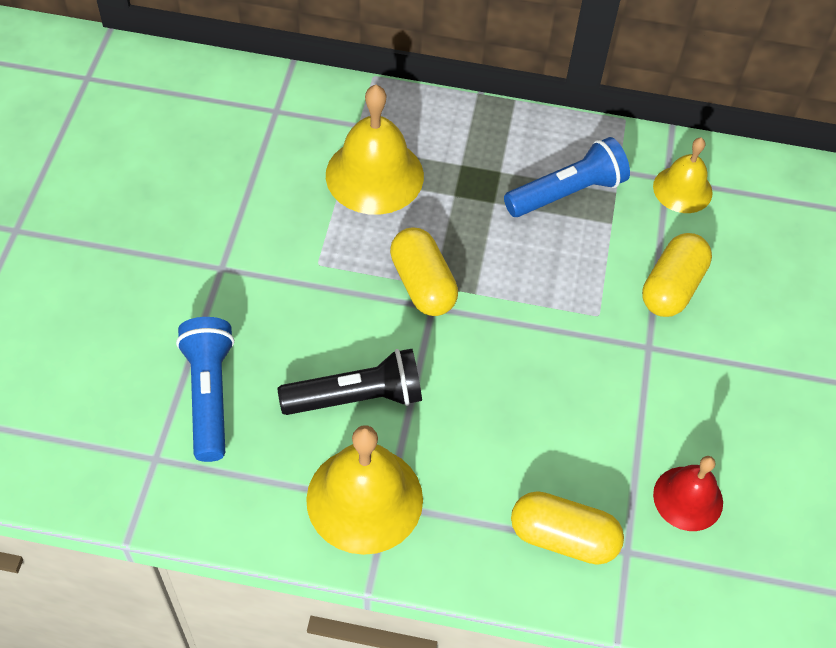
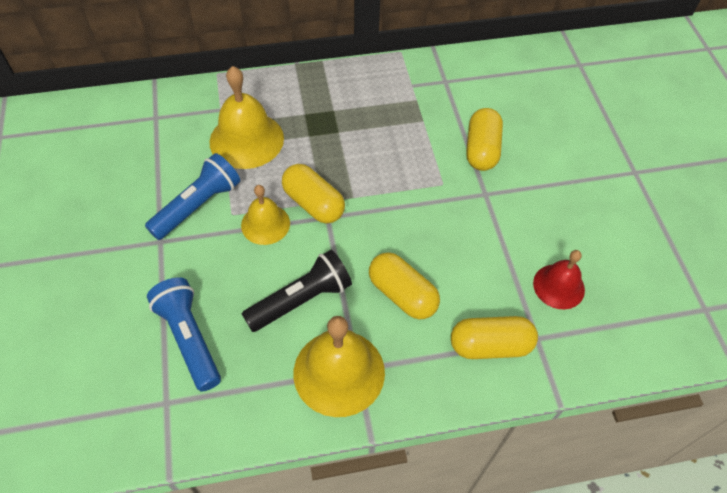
camera: 20 degrees left, 0 degrees up
blue flashlight [504,137,630,217] -> blue flashlight moved to [145,153,240,240]
yellow bell [653,138,713,213] -> yellow bell moved to [241,185,290,245]
none -> yellow capsule [369,252,440,319]

